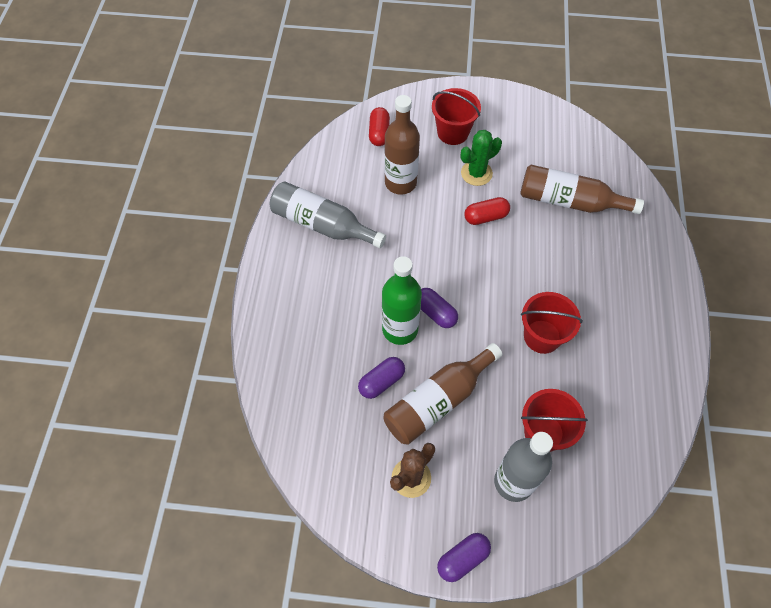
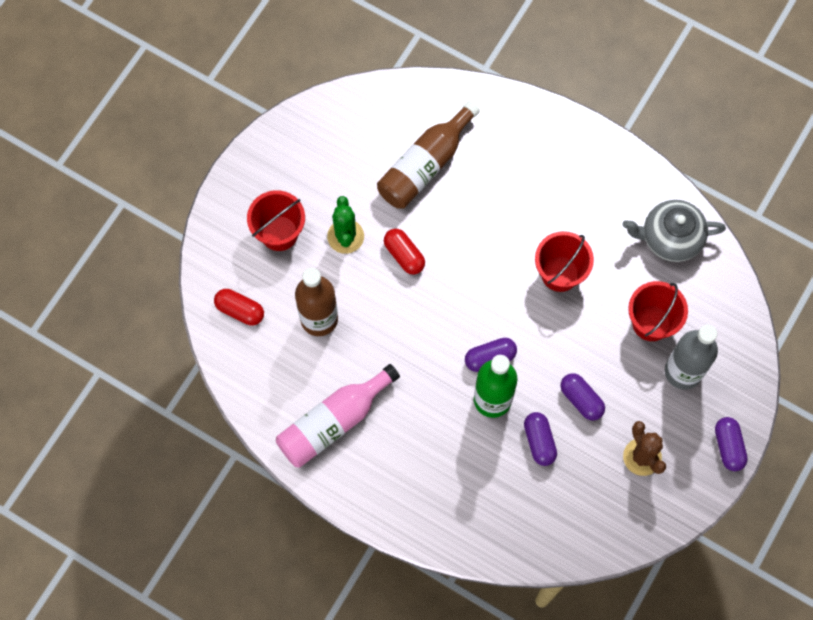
camera: 65 degrees left, 10 degrees up
grey bottle [270,182,386,248] -> pink bottle [276,364,400,468]
brown bottle [383,343,502,445] -> purple capsule [560,373,605,421]
red capsule [464,197,510,225] -> red capsule turned 45 degrees counterclockwise [384,229,425,275]
none -> grey teapot [623,200,726,262]

